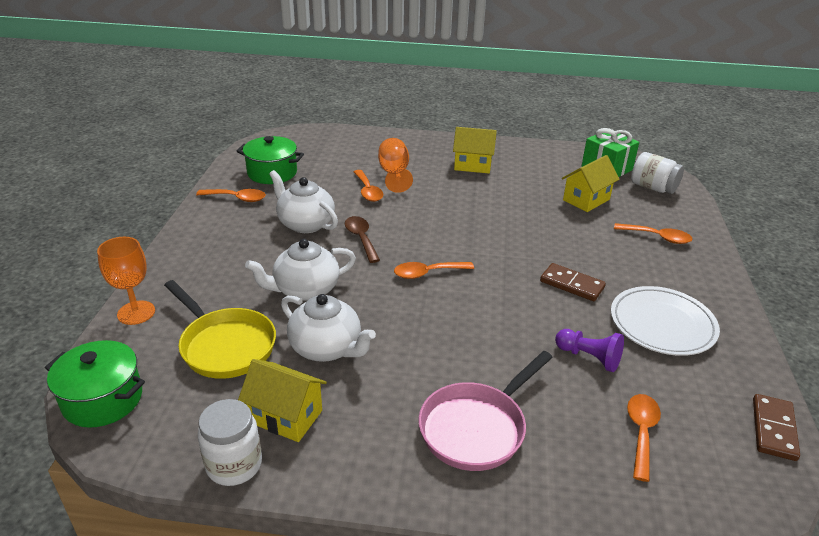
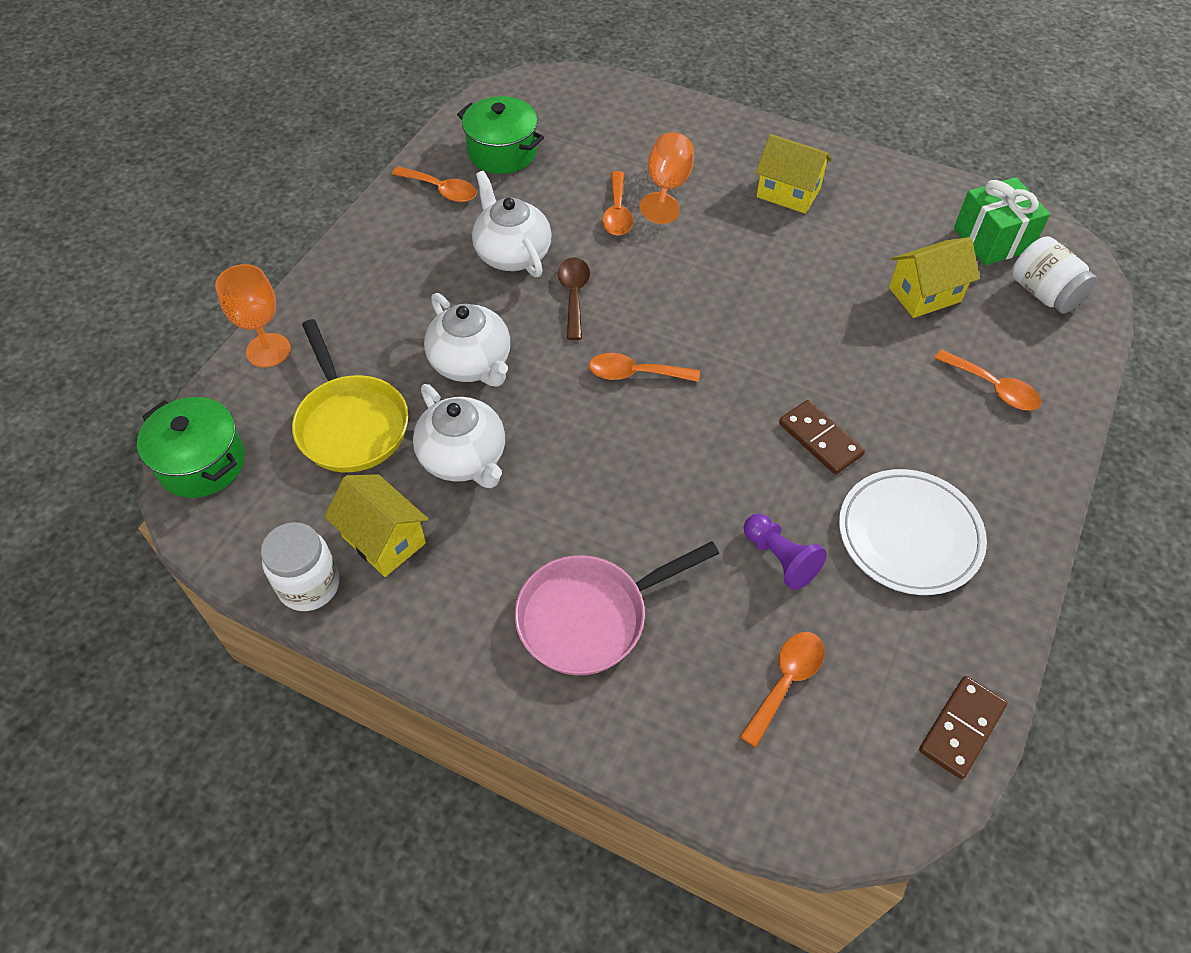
camera: 20 degrees right, 20 degrees up
white teapot [245,239,356,301] -> white teapot turned 120 degrees counterclockwise [424,293,510,387]

